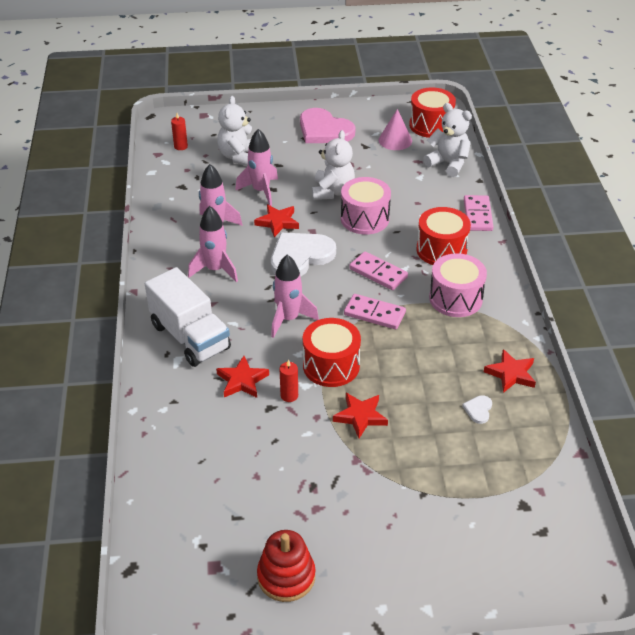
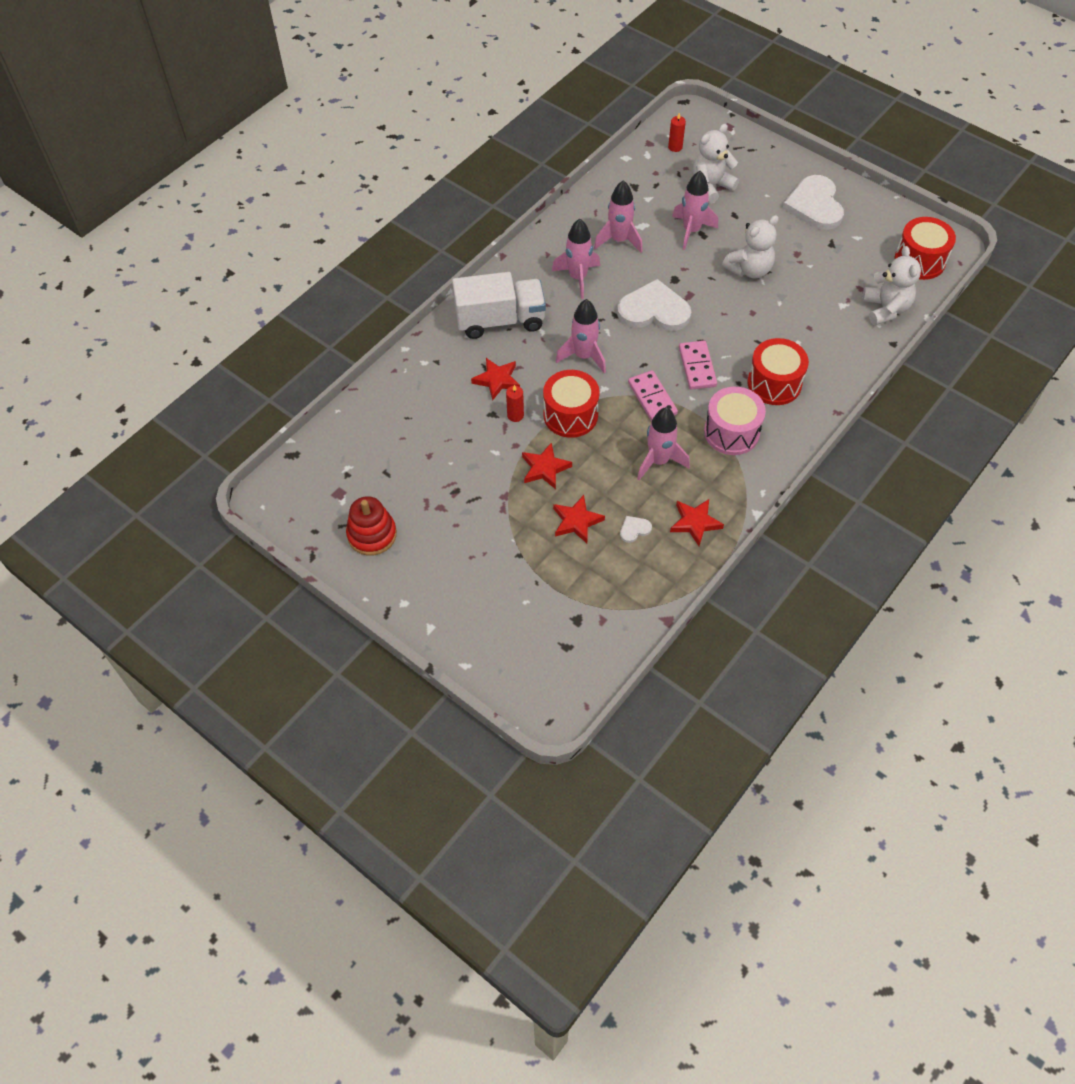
camera: 45 degrees right, 15 degrees up
white truck [145,267,231,367] -> white truck turned 105 degrees counterclockwise [452,272,546,339]
red star [254,204,299,237] -> red star moved to [553,495,605,543]
pink heart [300,108,355,143] -> white heart [783,175,844,230]
pink drum [341,177,391,234] -> none
pink cone [378,109,412,150] -> none
pink domino [464,195,493,231] -> none
none -> pink rocket [637,407,690,480]

